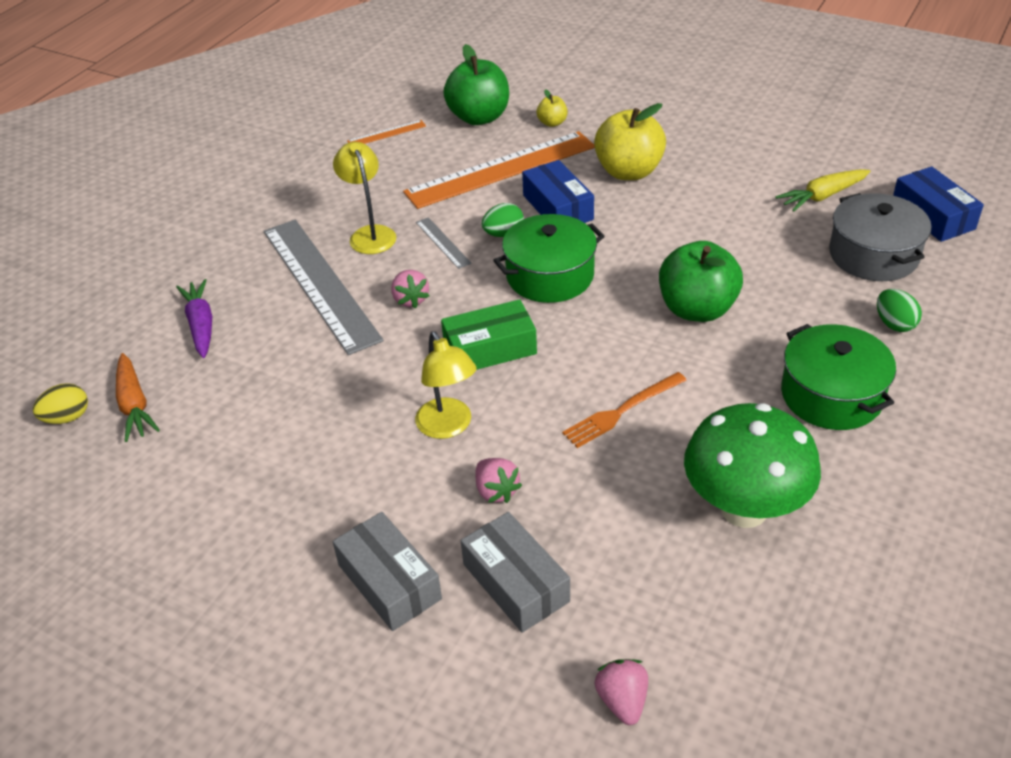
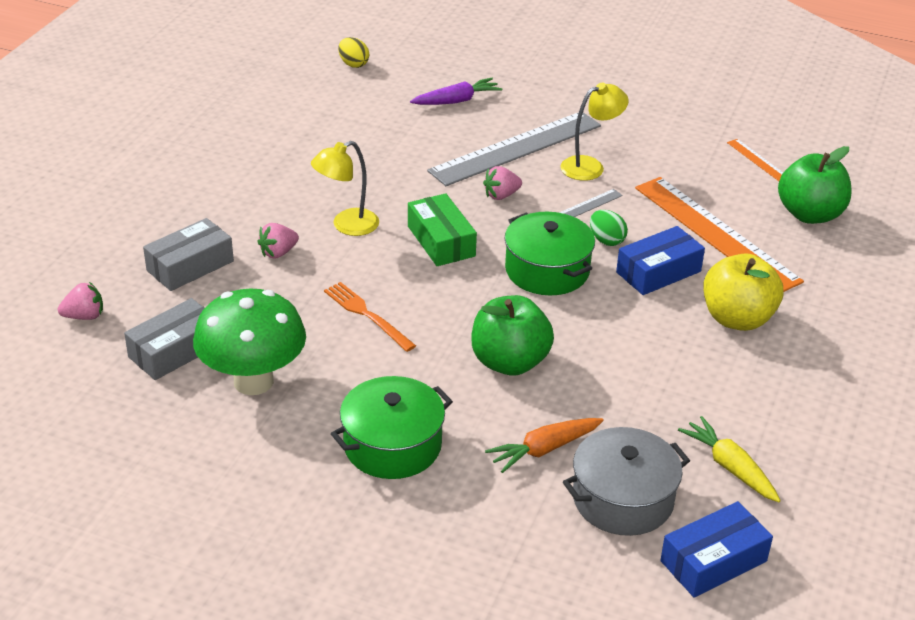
camera: 80 degrees right, 5 degrees down
orange carrot [116,353,160,442] -> orange carrot moved to [485,418,604,473]
grey box [333,512,442,631] -> grey box moved to [124,298,205,380]
yellow apple [536,89,568,127] -> none
green egg [877,289,922,332] -> none

